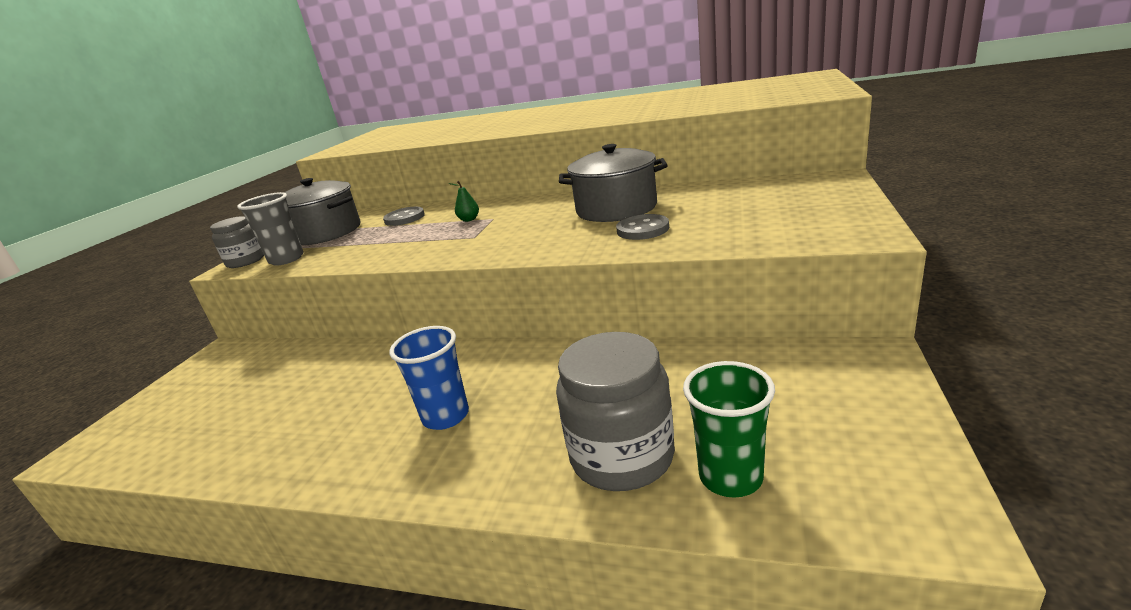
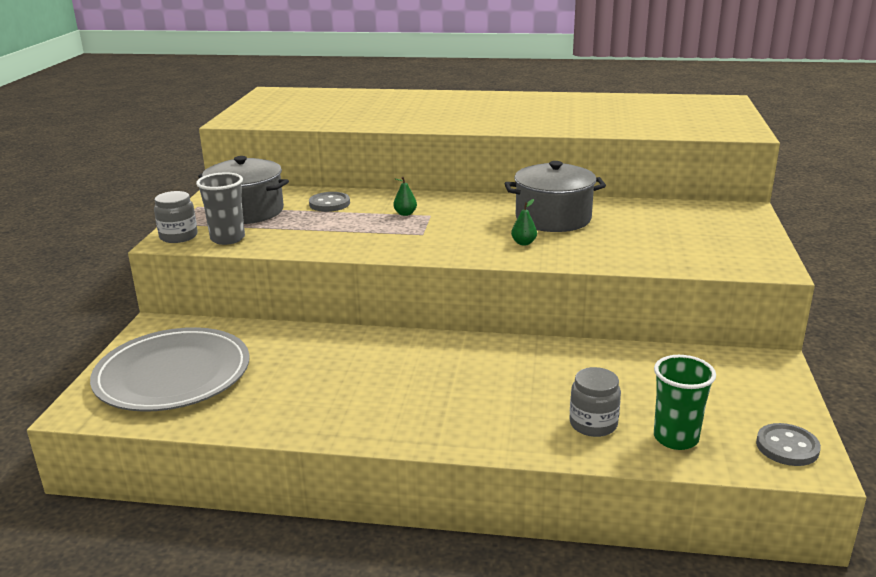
camera: 10 degrees left, 0 degrees up
blue cup [389,326,469,430] -> none
grey jar [556,332,675,491] -> grey jar [569,367,621,437], size x0.60
grey button [616,214,669,240] -> grey button moved to [756,423,821,466]
none -> grey plate [90,327,250,412]
none -> green pear [511,199,537,245]

